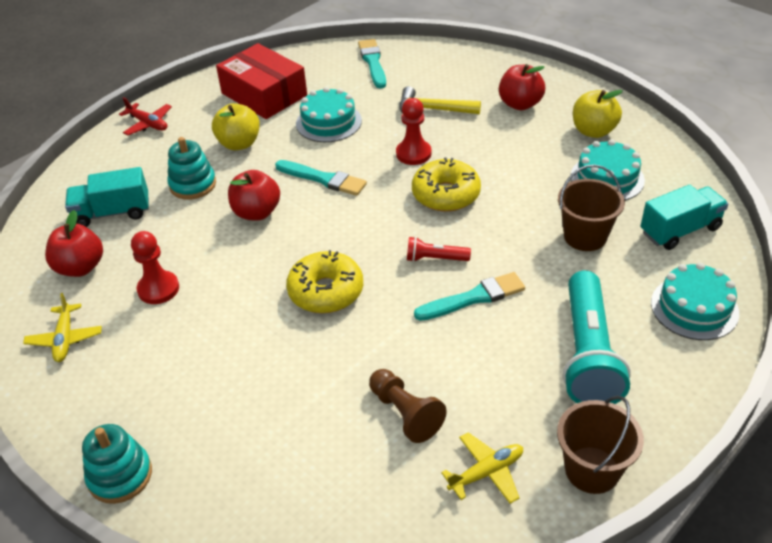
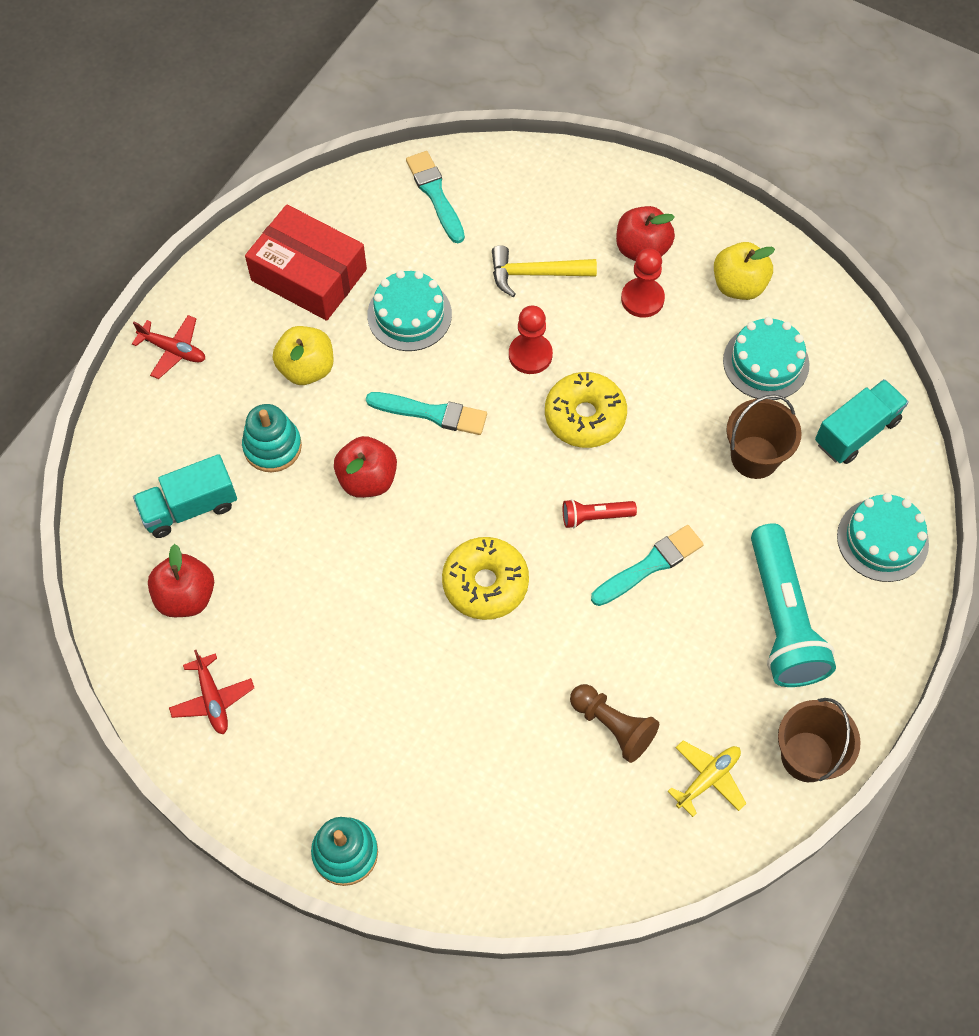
camera: 15 degrees left, 20 degrees up
yellow plane [23,293,102,362] -> red plane [169,650,254,734]
red pawn [131,231,179,304] -> red pawn moved to [621,248,665,318]

